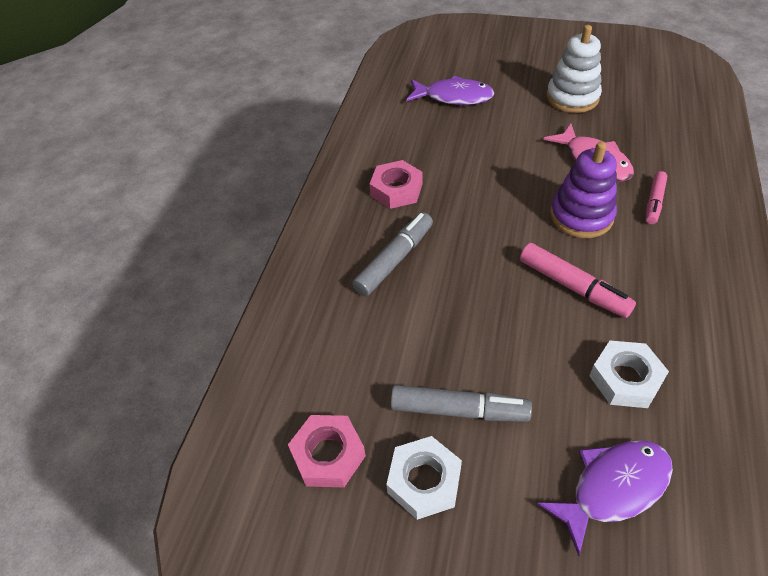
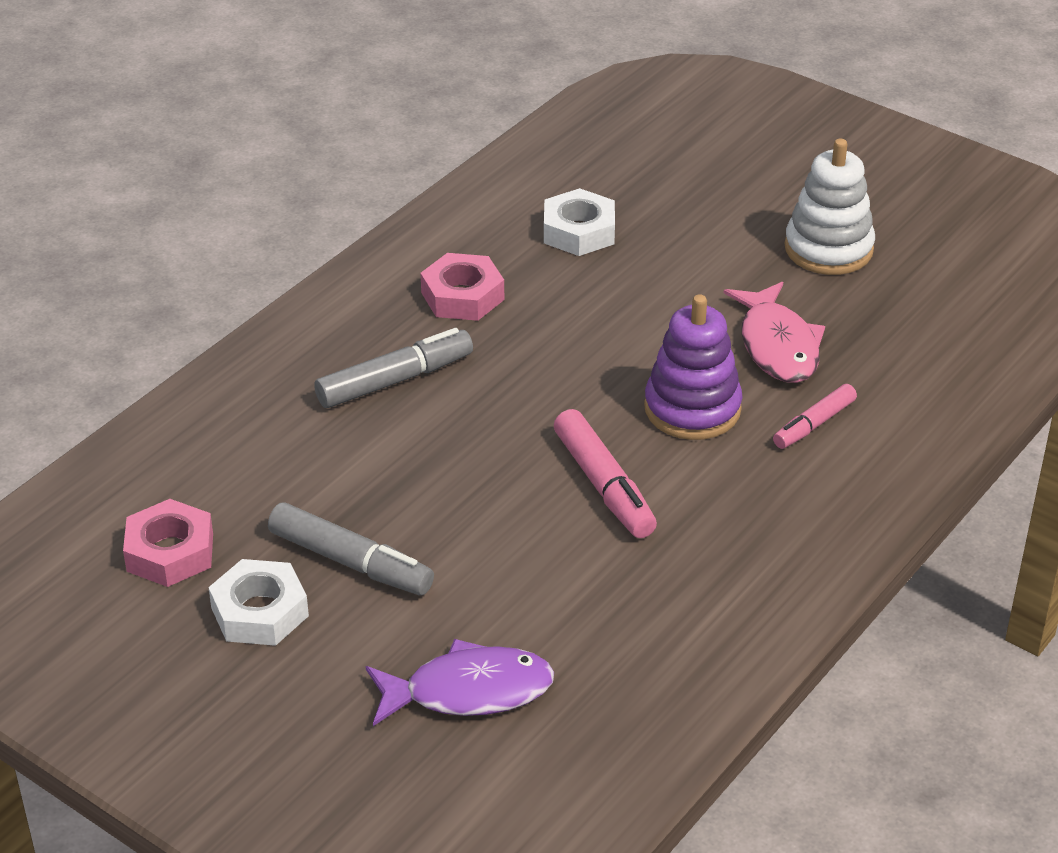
camera: 20 degrees right, 10 degrees down
purple fish [406,76,495,105] -> none
white nut [589,341,669,408] -> white nut moved to [544,188,615,256]

